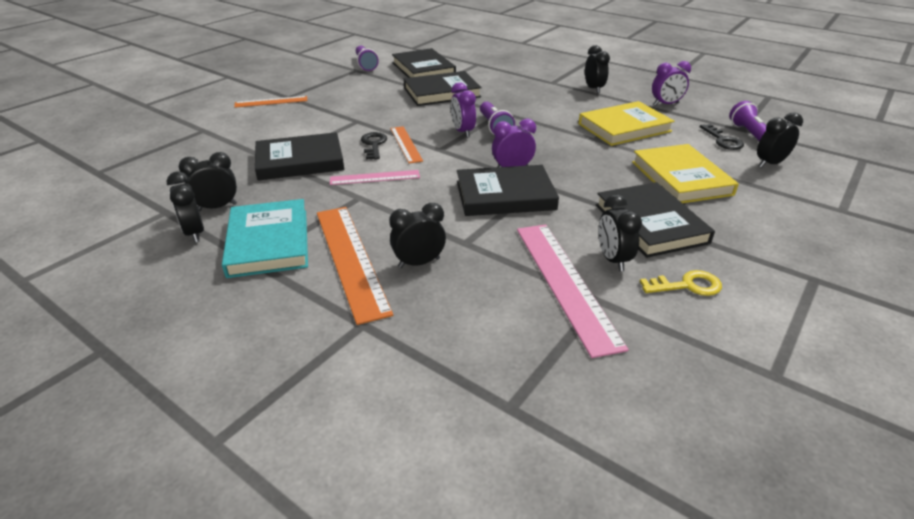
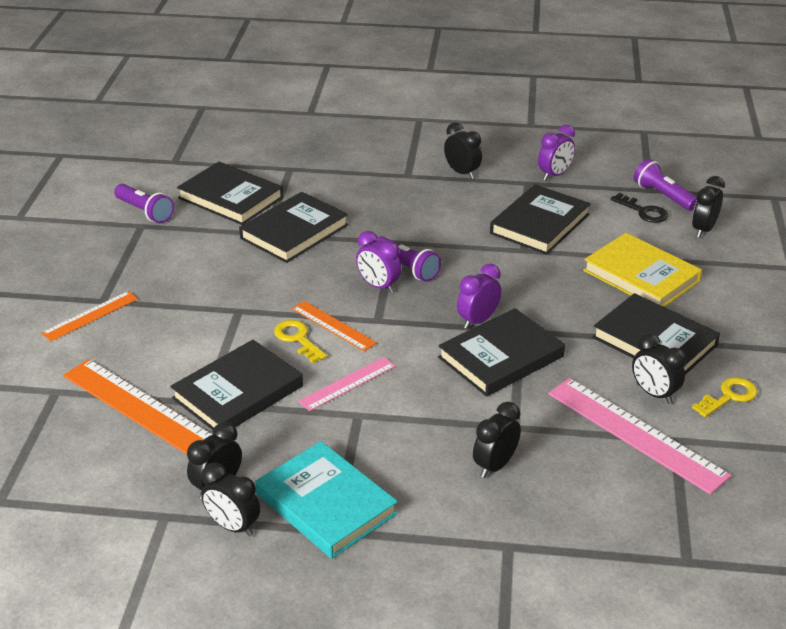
camera: 30 degrees left, 0 degrees up
orange ruler [317,207,393,325] -> orange ruler moved to [63,359,213,455]
black key [361,132,387,160] -> yellow key [274,320,327,363]
yellow book [578,101,675,146] -> black book [490,184,591,255]

